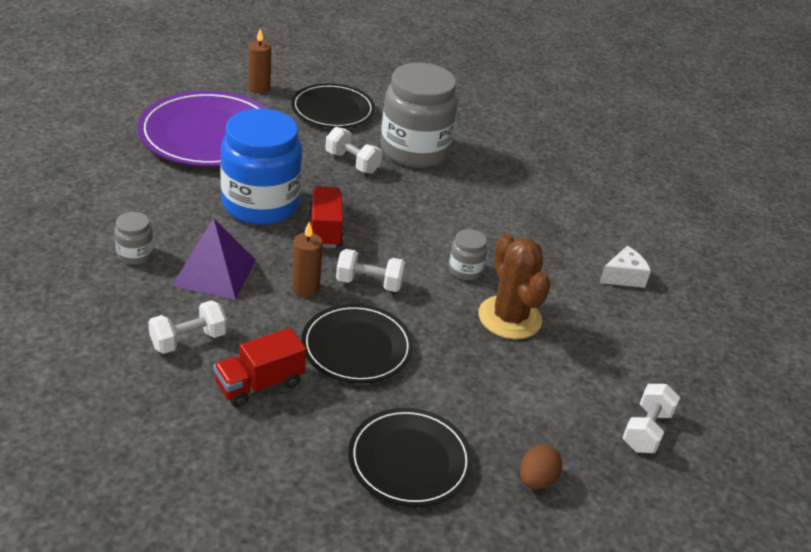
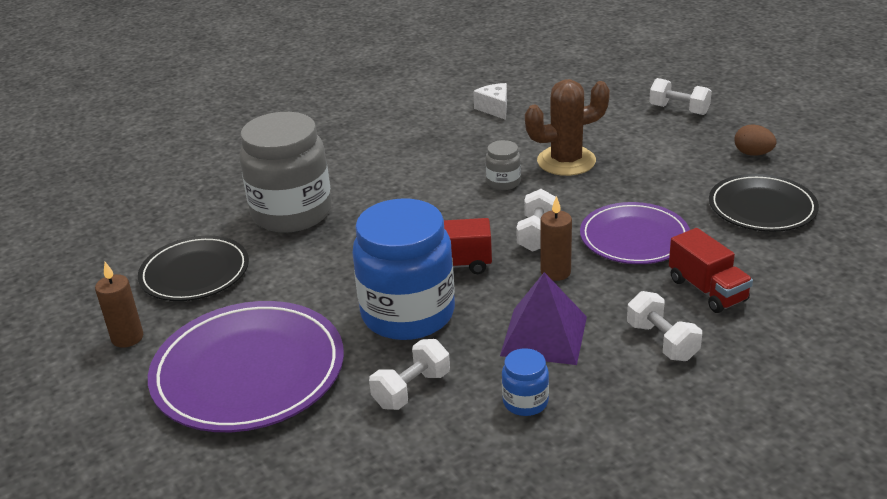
camera: 80 degrees left, 5 degrees down
grey jar [114,212,154,265] -> blue jar [502,348,549,416]
black plate [301,304,413,383] -> purple plate [580,202,690,264]
white dumbbell [325,127,382,174] -> white dumbbell moved to [369,339,450,410]

